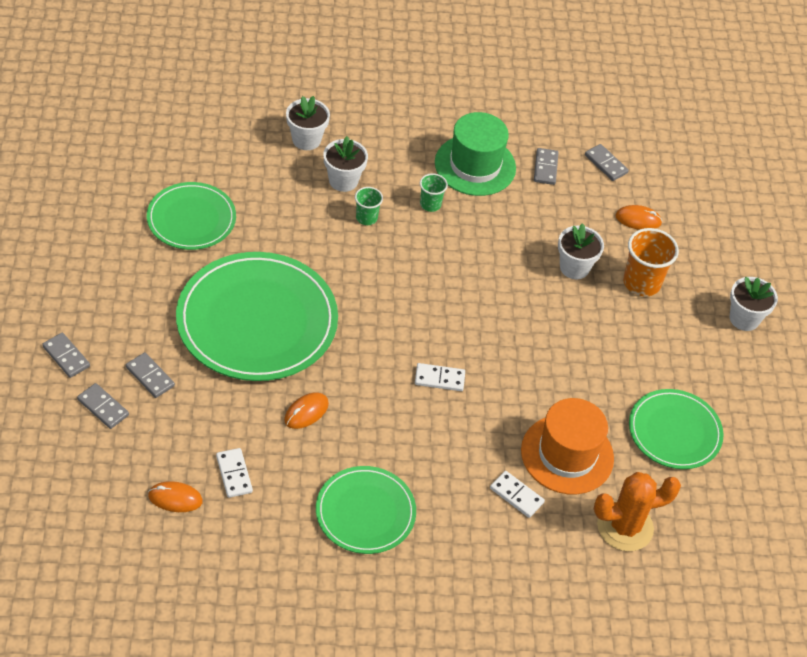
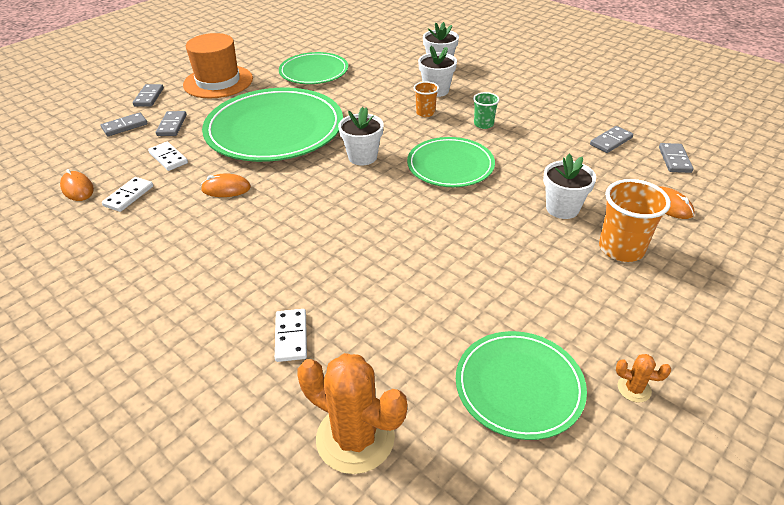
camera: 50 degrees right, 10 degrees down
grey domino [77,383,129,429] -> grey domino turned 60 degrees clockwise [101,112,148,136]
green plate [316,466,416,554] -> green plate moved to [407,137,495,187]
green cup [355,187,383,225] -> orange cup [414,82,439,117]
white domino [415,363,465,391] -> white domino moved to [148,142,188,171]
green hat [435,112,516,196] -> none
orange hat [521,398,614,494] -> orange hat moved to [183,33,253,98]
white flower pot [730,277,778,331] -> white flower pot moved to [338,107,384,165]
none -> orange cactus [616,354,671,403]

